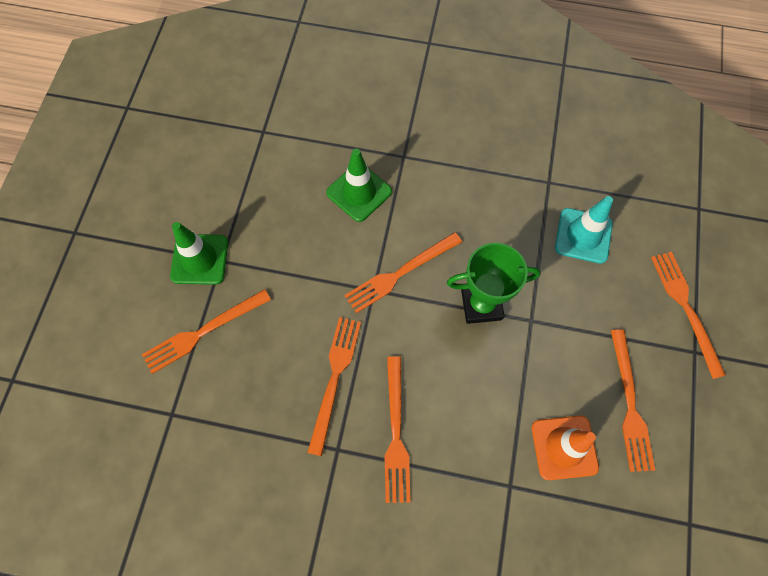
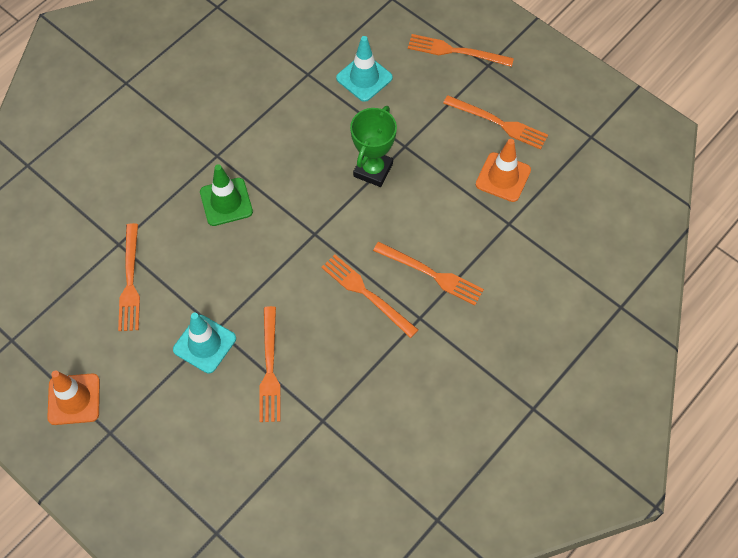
camera: 60 degrees left, 5 degrees down
green traffic cone [170,222,228,285] -> turquoise traffic cone [173,313,236,373]
orange fork [344,232,462,313] -> orange fork moved to [118,223,140,331]
none -> orange traffic cone [47,370,100,425]

